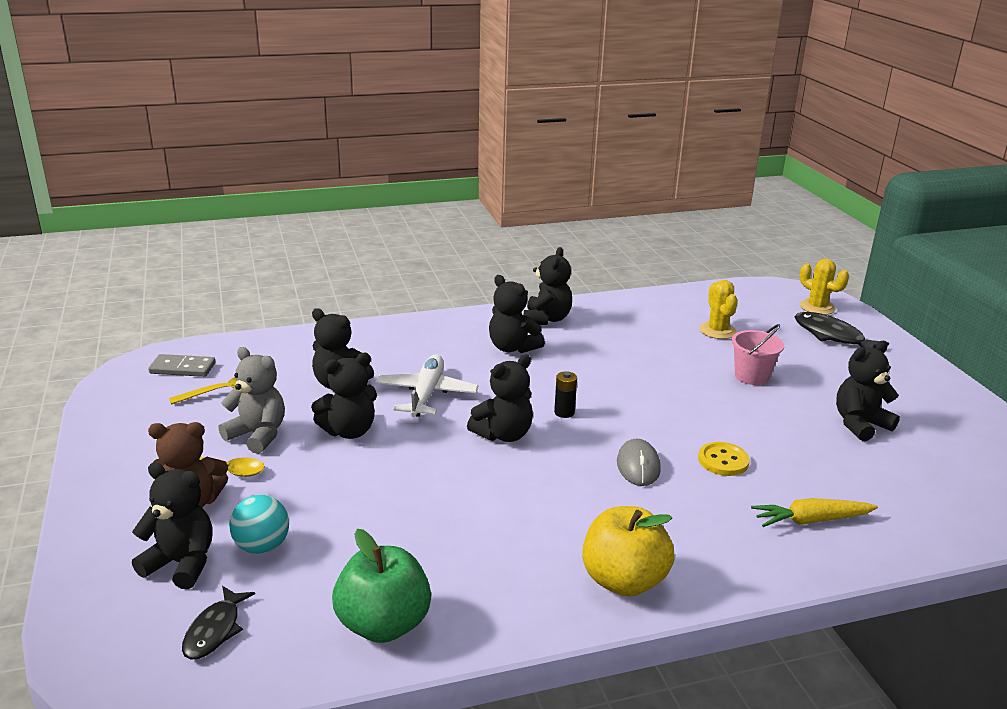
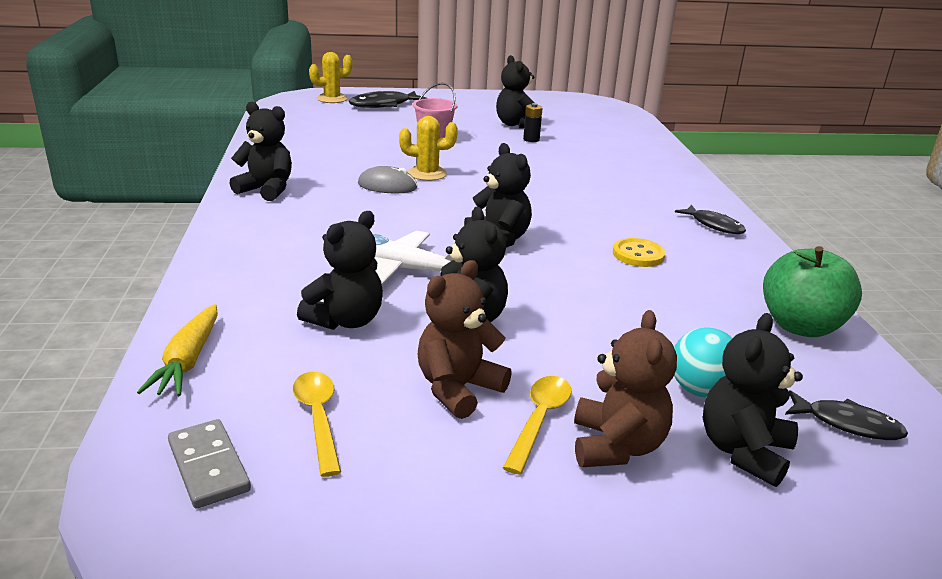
camera: 80 degrees left, 0 degrees up
grey domino [148,354,215,377] -> grey domino turned 45 degrees counterclockwise [168,419,251,509]
grey teddy bear [218,347,285,454] -> brown teddy bear [418,260,512,419]
black teddy bear [489,275,545,353] -> none
black battery [554,371,577,418] -> black battery moved to [523,103,543,142]
yellow apple [582,506,675,596] -> black fish [675,205,746,234]
grey mouse [617,439,661,486] -> grey mouse moved to [358,166,417,193]
yellow button [698,442,750,476] -> yellow button moved to [613,238,666,267]
yellow cactus [699,280,738,339] -> yellow cactus moved to [399,116,458,181]
yellow carrot [751,498,878,527] -> yellow carrot moved to [137,304,218,396]

